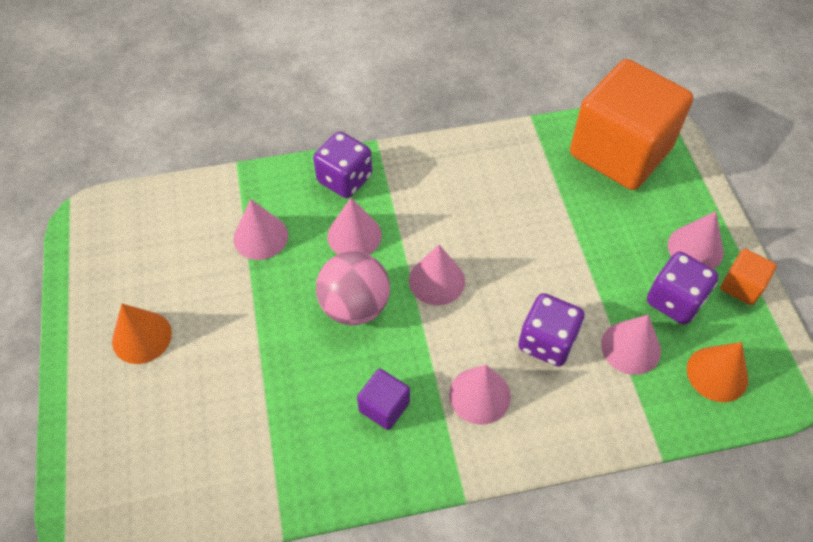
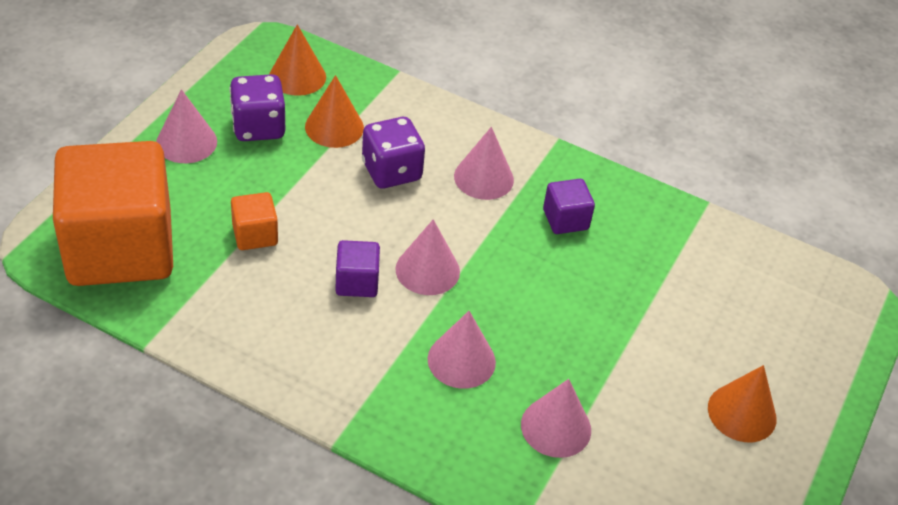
camera: 145 degrees left, 10 degrees down
purple dice [313,131,372,198] -> none
pink ball [316,251,390,325] -> none
pink cone [601,315,661,375] -> orange cone [305,75,364,148]
orange cube [720,249,777,305] -> orange cube moved to [231,192,278,250]
none -> purple cube [335,240,380,297]

